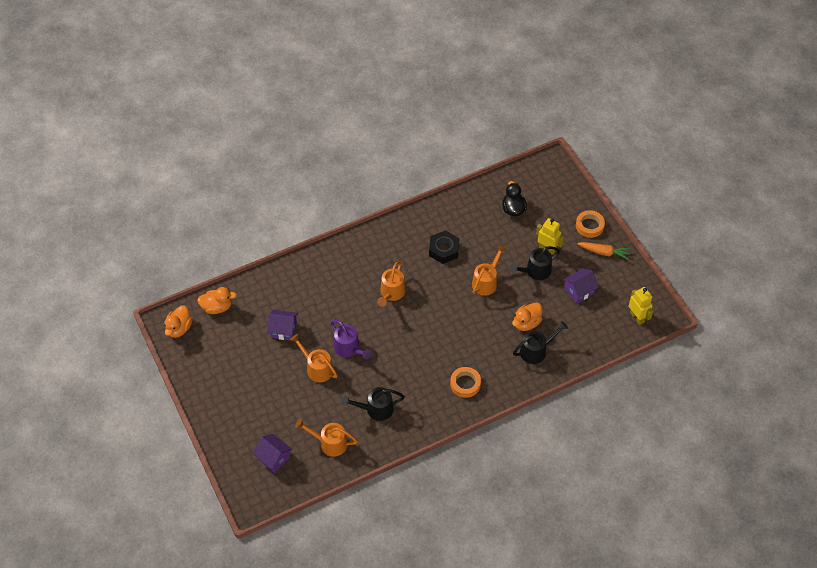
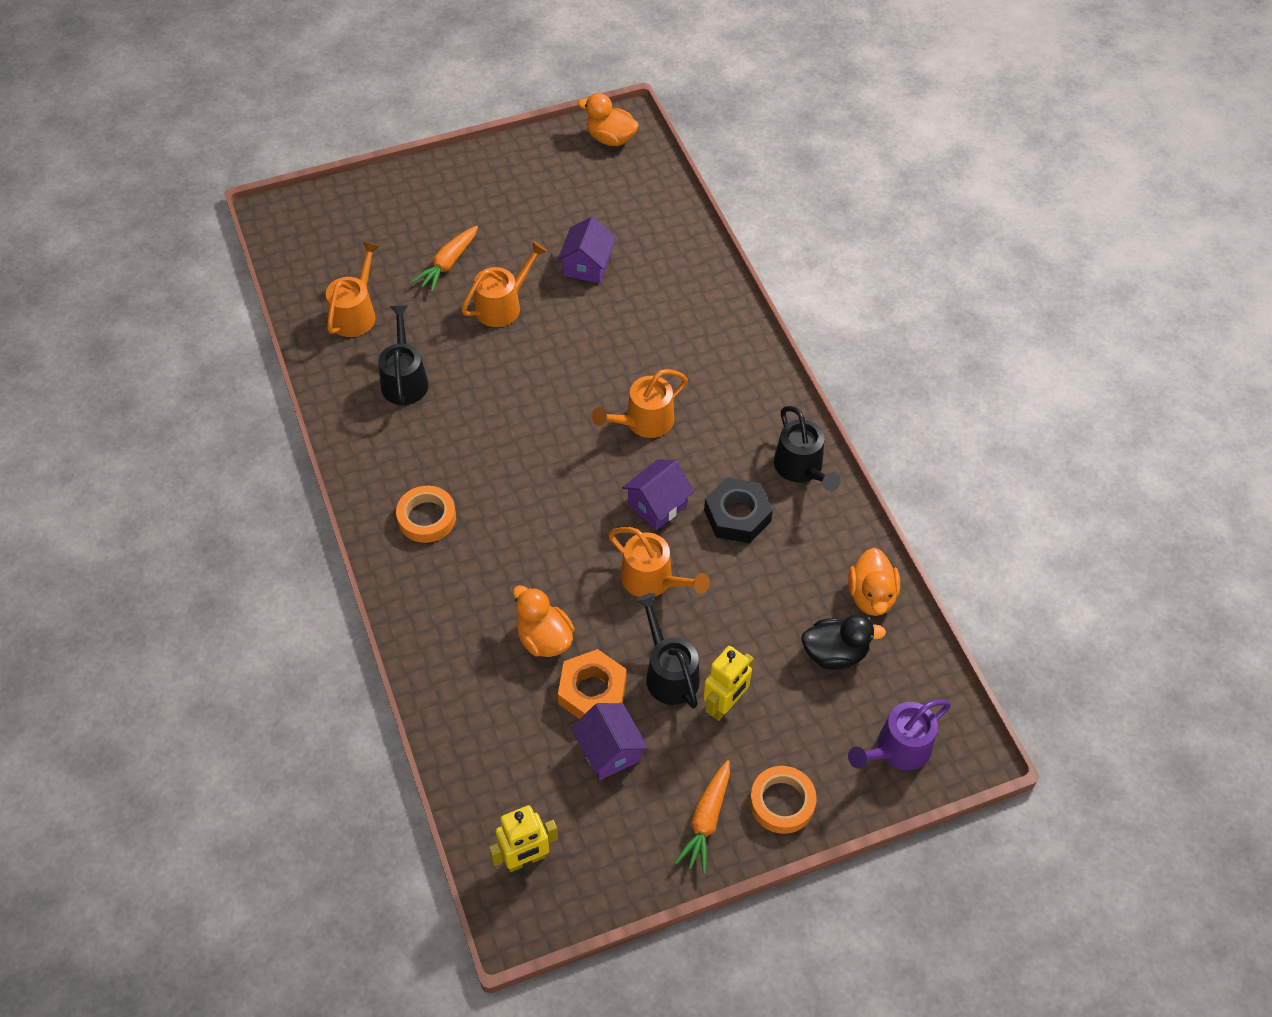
camera: 95 degrees right, 0 degrees up
orange duck [197,287,237,314] -> orange duck moved to [848,548,900,616]
purple house [253,434,292,473] -> purple house moved to [622,459,695,530]
purple watering can [330,320,372,359] -> purple watering can moved to [848,699,951,770]
orange watering can [377,261,406,307] -> orange watering can turned 60 degrees counterclockwise [592,369,688,438]
black watering can [513,321,568,364] -> black watering can moved to [774,406,841,491]
none -> orange carrot [411,226,478,292]
none -> orange nut [558,649,626,719]

